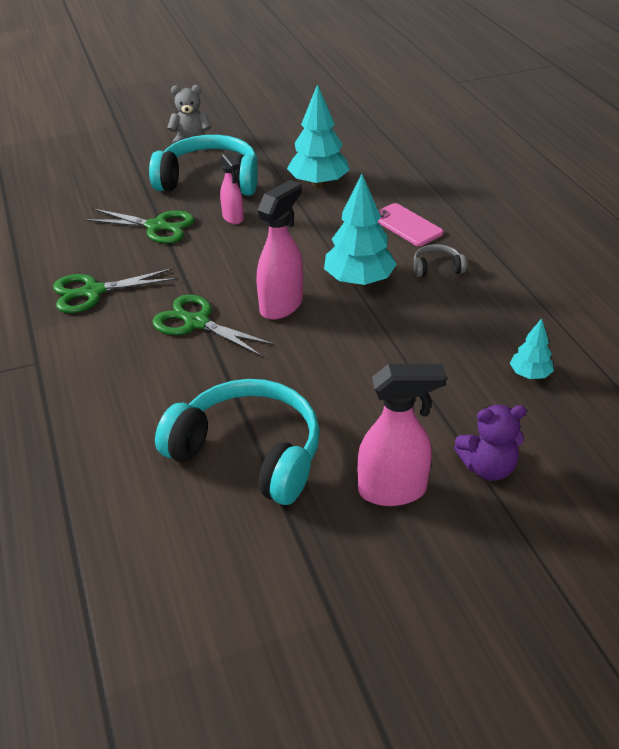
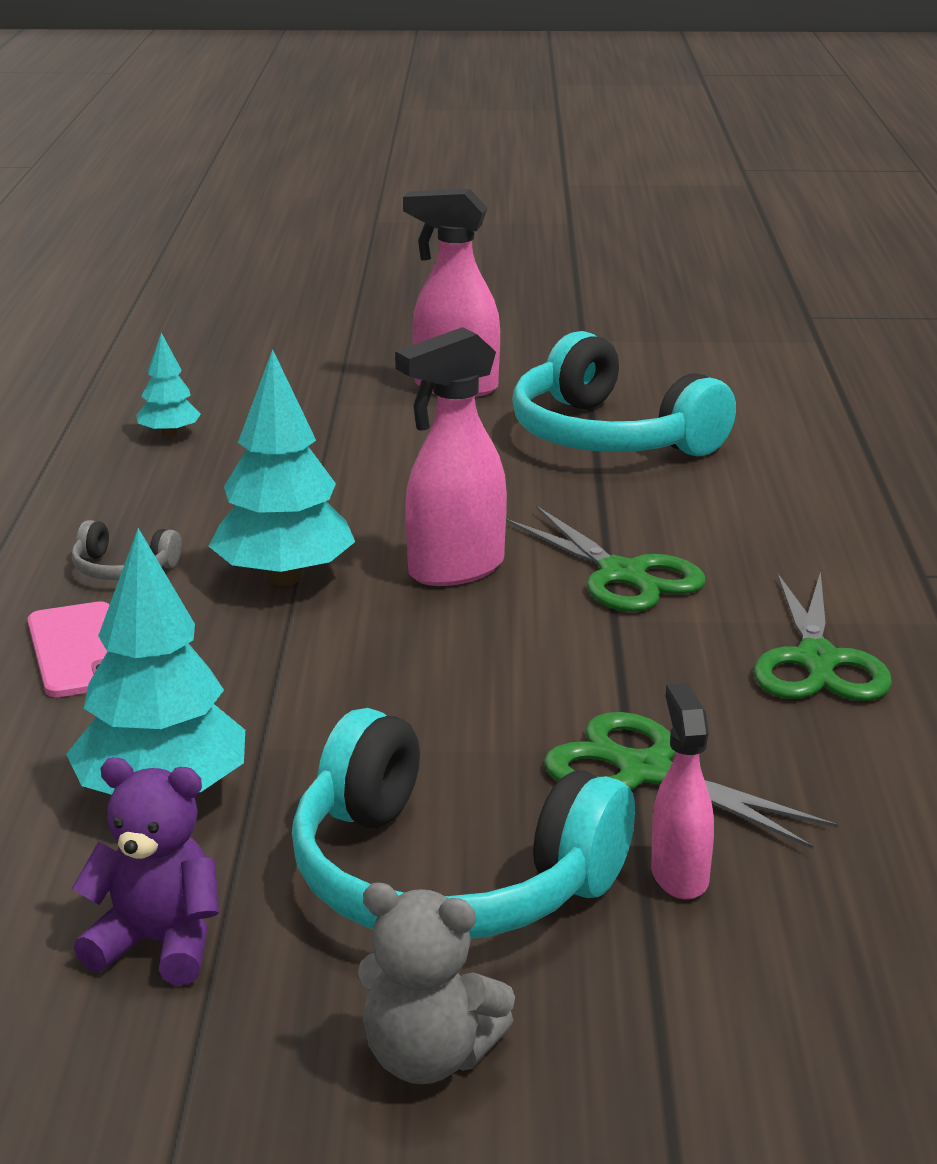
camera: 160 degrees left, 15 degrees down
green scissors [53,268,177,313] -> green scissors turned 90 degrees clockwise [753,571,892,701]
pink spray bottle [220,152,244,224] -> pink spray bottle moved to [651,683,714,899]
purple teddy bear [454,405,527,481] -> purple teddy bear moved to [72,758,219,985]

